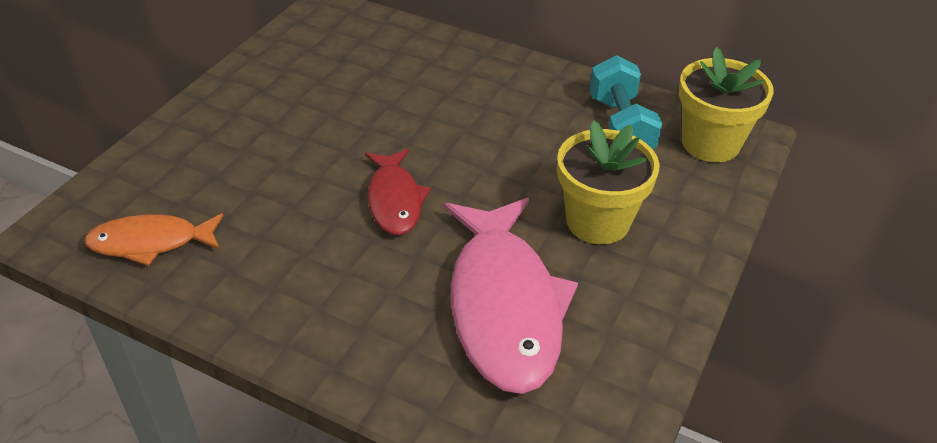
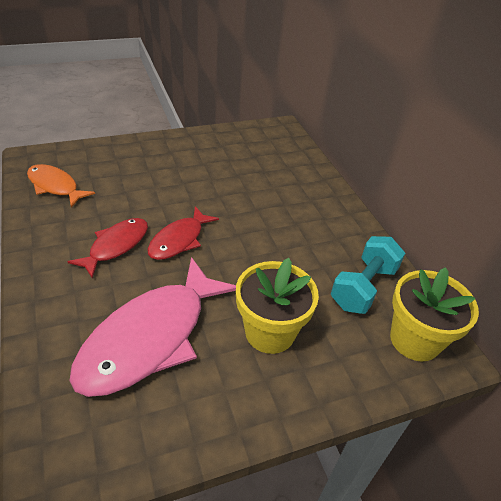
camera: 40 degrees right, 0 degrees up
none -> red fish [68,218,148,278]

